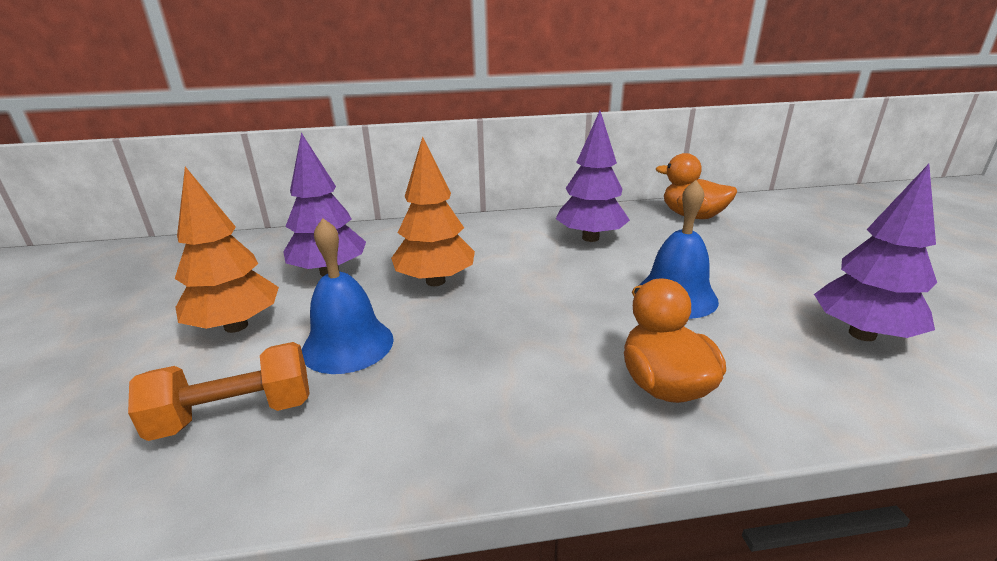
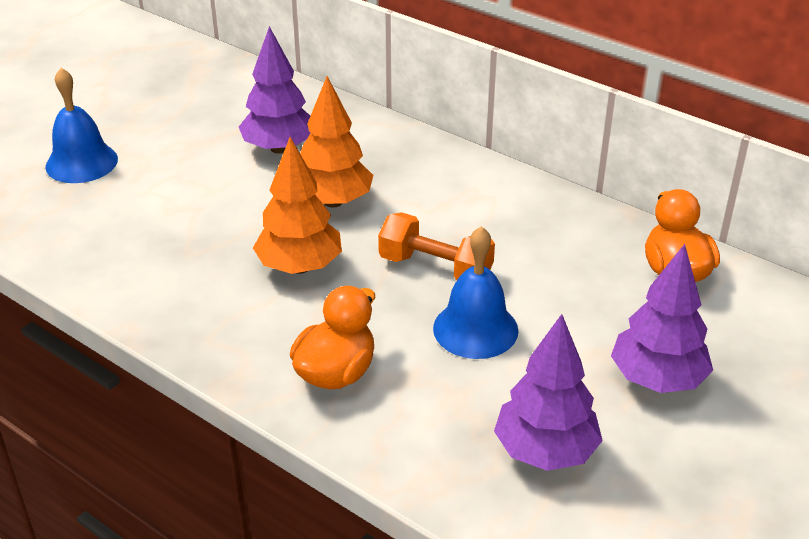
camera: 45 degrees right, 10 degrees up
orange dumbbell [128,342,310,441] -> orange dumbbell moved to [378,212,495,280]
orange tree [175,167,279,333] -> orange tree moved to [253,137,342,274]
blue bell [302,218,394,374] -> blue bell moved to [45,68,118,183]
purple tree [556,111,630,242] -> purple tree moved to [611,244,713,393]

